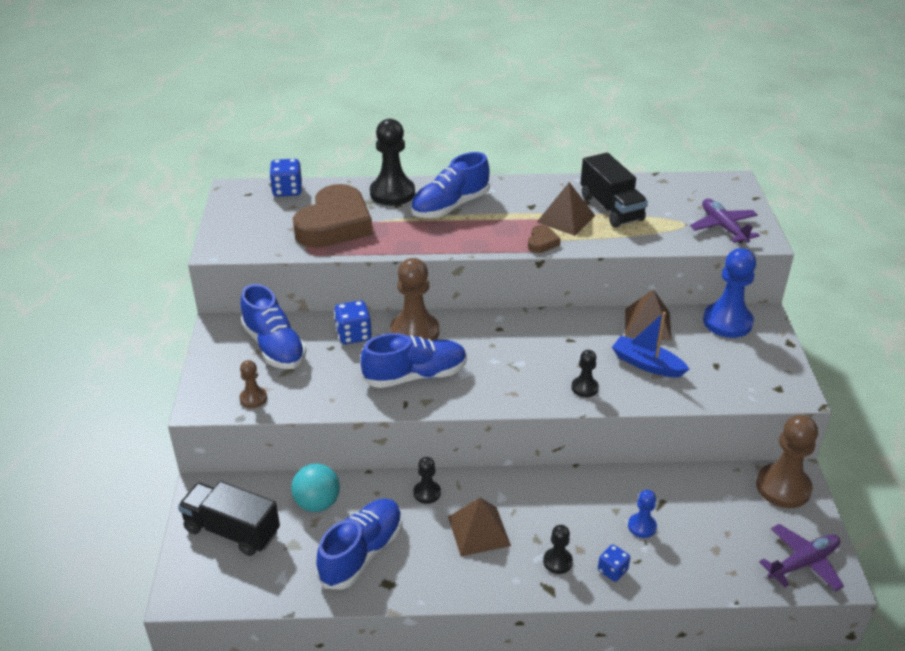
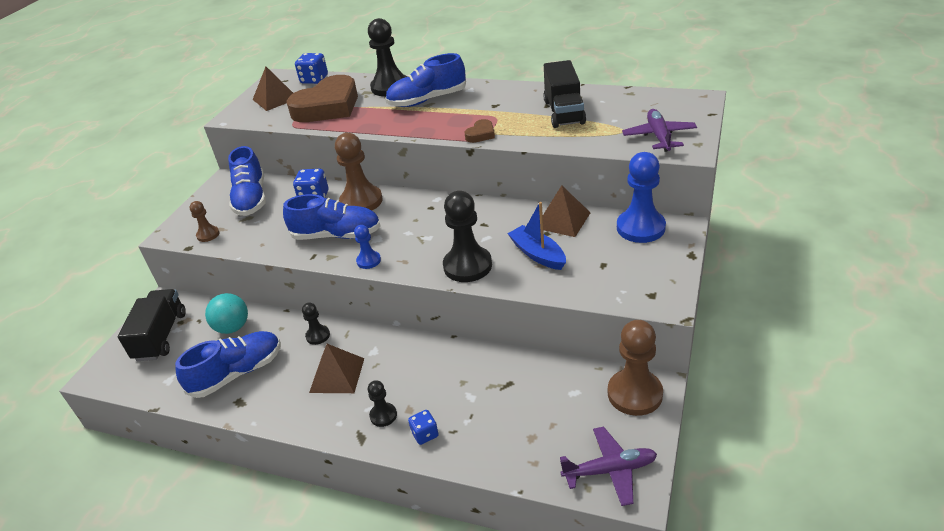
camera: 25 degrees right, 0 degrees up
black truck [178,481,280,556] -> black truck turned 45 degrees clockwise [118,289,186,361]
brown pyramid [537,182,595,236] -> brown pyramid moved to [253,67,293,111]
black pawn [571,350,599,397] -> black pawn [443,191,492,282], size x1.95
blue pawn [628,490,657,538] -> blue pawn moved to [354,225,381,269]

